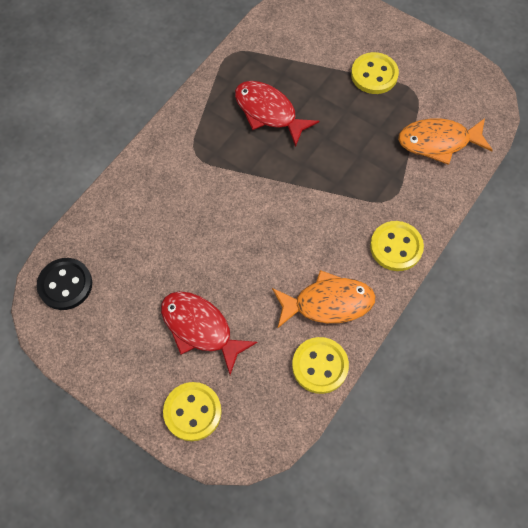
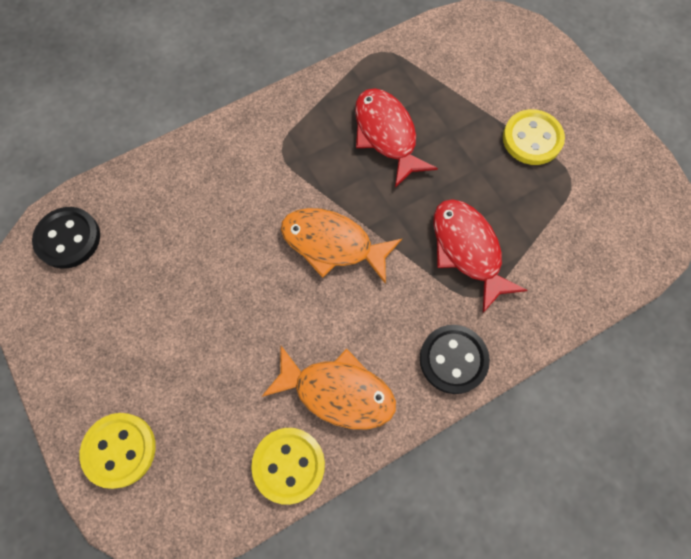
camera: 25 degrees right, 5 degrees up
red fish [161,291,258,375] -> red fish moved to [433,199,527,313]
yellow button [370,221,424,271] -> black button [420,325,490,394]
orange fish [398,118,493,165] -> orange fish moved to [281,208,402,284]

